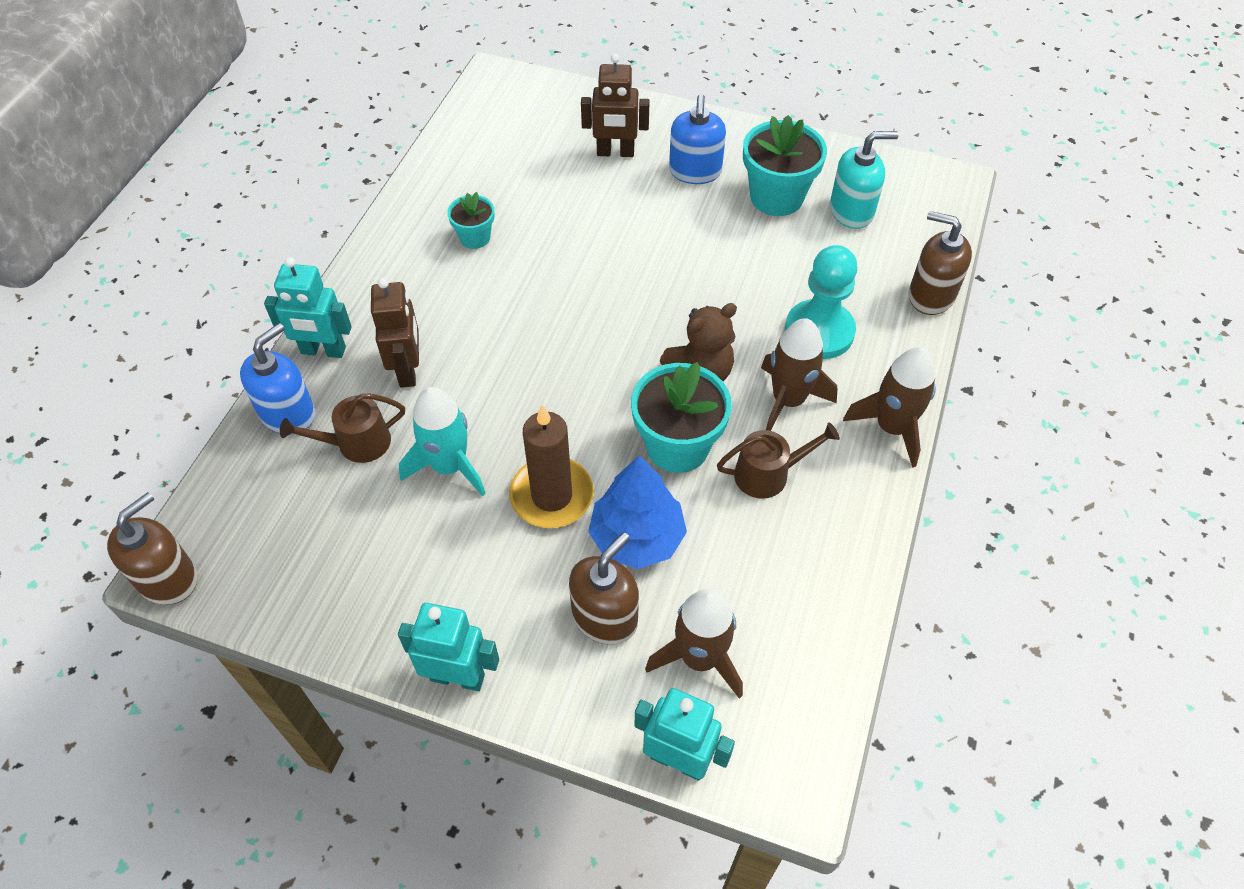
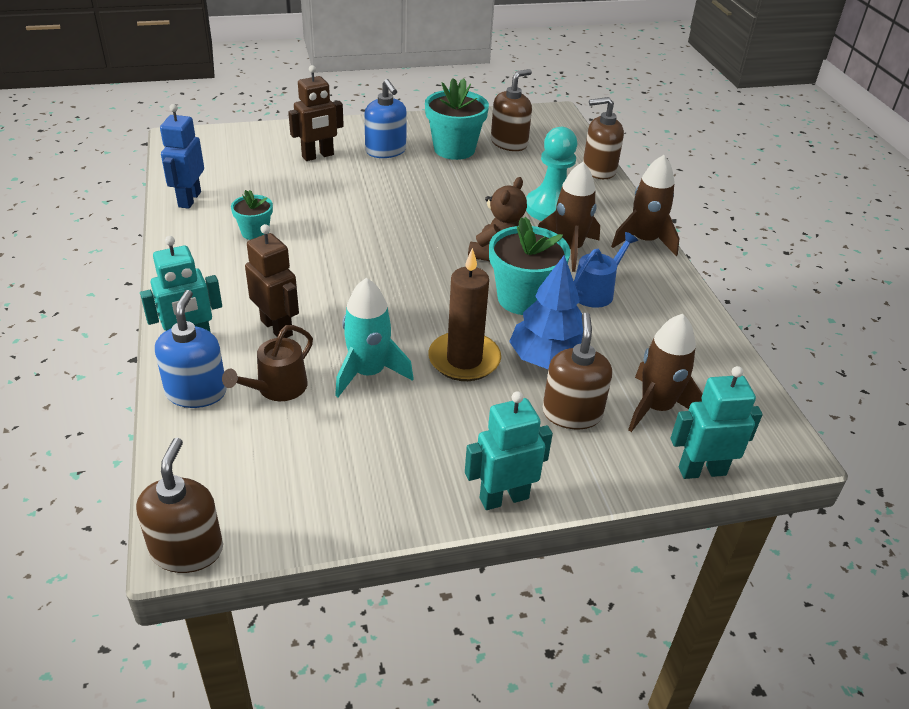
camera: 35 degrees left, 15 degrees down
brown watering can [717,422,840,499] -> blue watering can [574,232,638,308]
turquoise soap dispenser [830,131,899,229] -> brown soap dispenser [491,69,532,151]
none -> blue robot [160,104,204,209]

